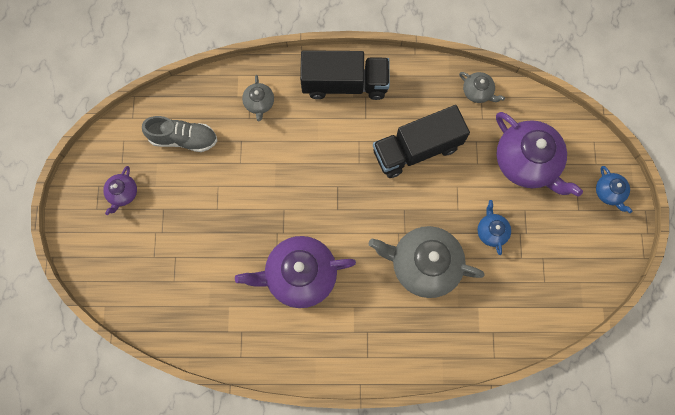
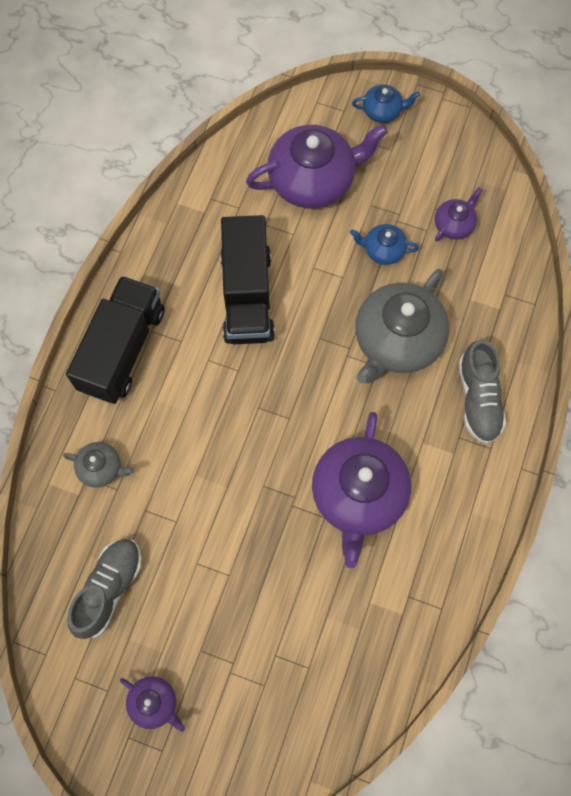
camera: 70 degrees left, 5 degrees down
grey teapot [459,72,505,103] -> none
none -> purple teapot [435,187,483,241]
none -> grey shoe [459,340,506,444]

